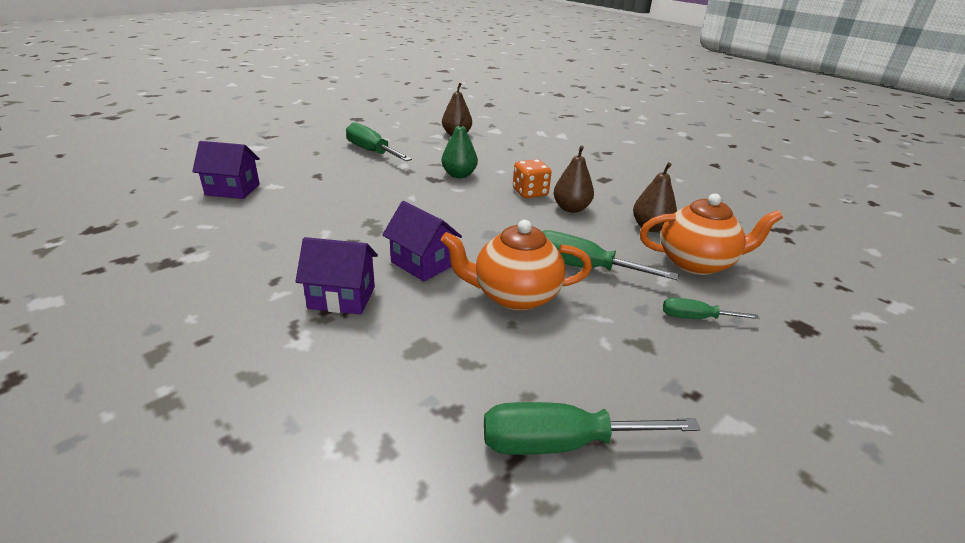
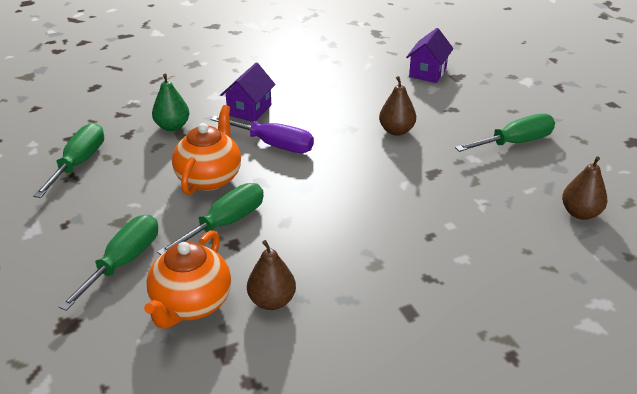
camera: 110 degrees right, 5 degrees up
purple house [382,201,462,282] -> purple screwdriver [210,115,314,153]
green pear [442,115,478,178] -> green pear moved to [152,74,189,131]
orange dice [513,159,552,198] -> none
brown pear [554,146,594,213] -> brown pear moved to [379,76,416,136]
green screwdriver [663,297,760,319] -> green screwdriver [58,215,158,311], size x1.75

